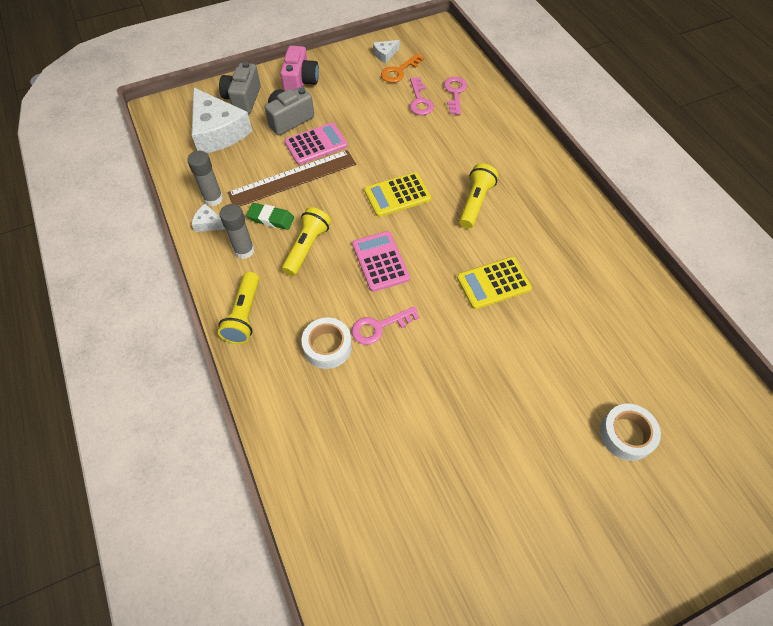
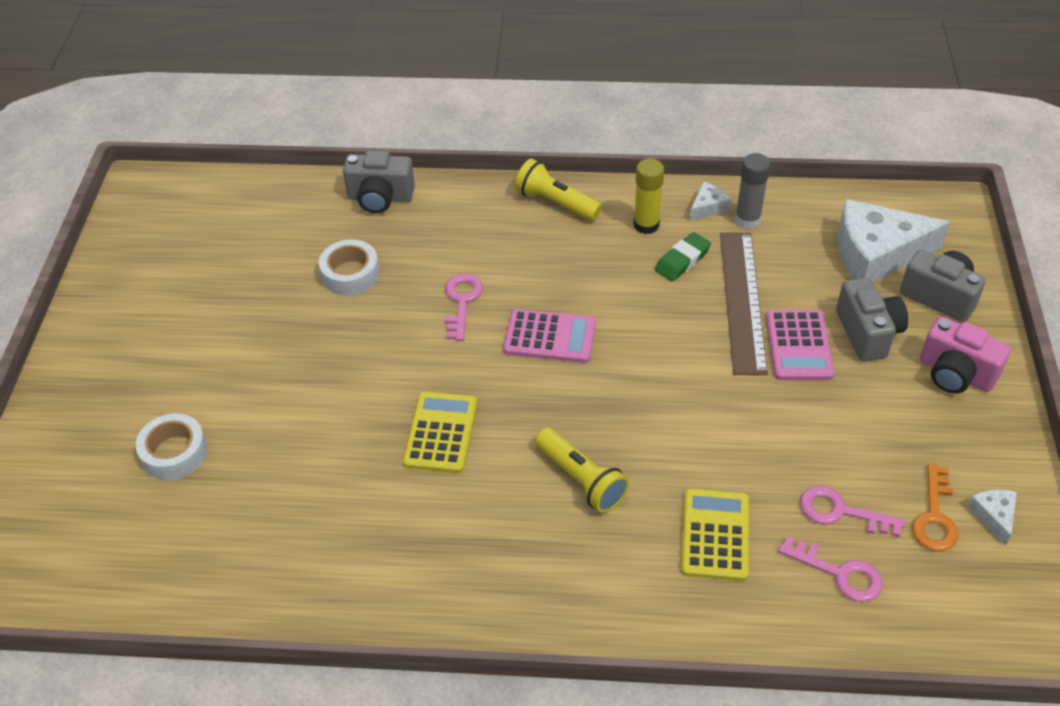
camera: 120 degrees right, 10 degrees down
grey glue stick [220,204,254,259] -> yellow glue stick [634,159,664,234]
yellow flashlight [282,207,331,276] -> none
white tape [301,318,352,369] -> white tape moved to [319,239,380,296]
yellow calculator [364,172,431,217] -> yellow calculator moved to [681,488,749,581]
orange key [381,53,424,83] -> orange key turned 150 degrees counterclockwise [912,464,959,551]
none -> grey camera [343,151,415,213]

